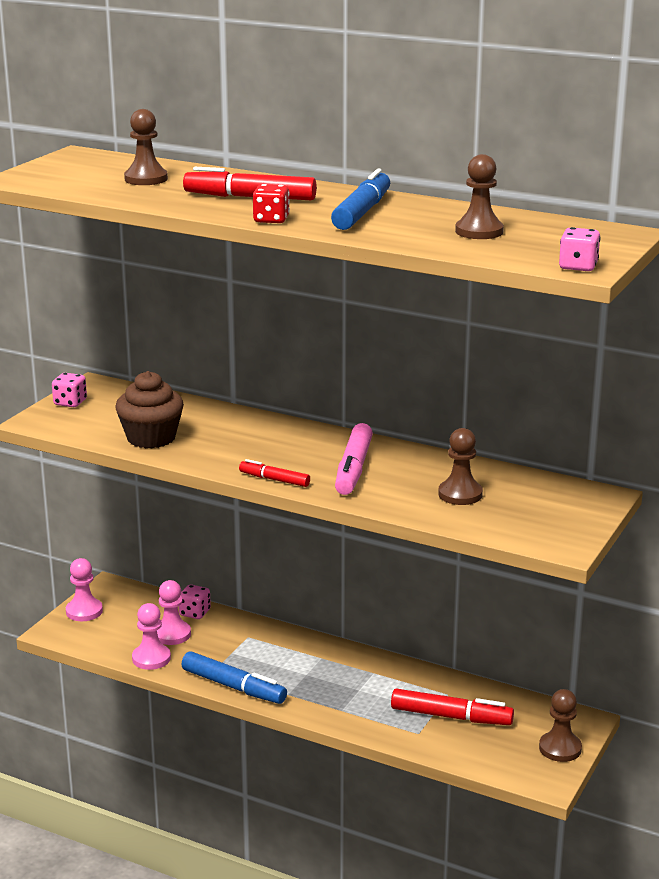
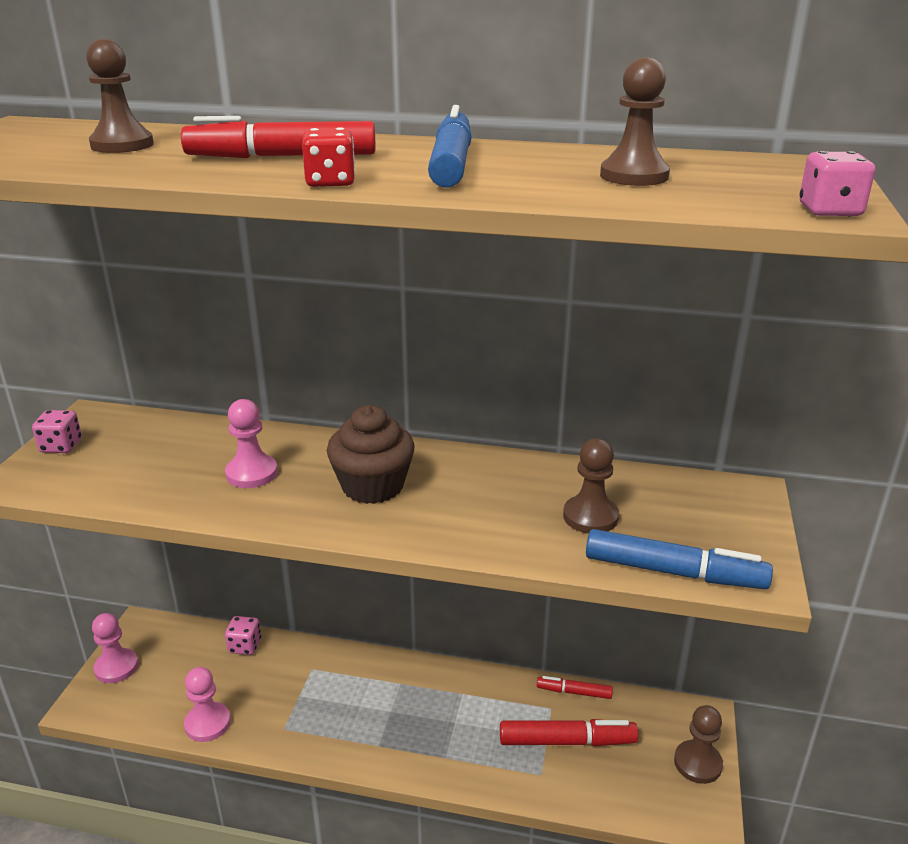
camera: 15 degrees left, 5 degrees up
brown cupcake [115,371,184,448] -> brown cupcake moved to [327,405,414,504]
pink pawn [157,580,191,645] -> pink pawn moved to [225,399,278,488]
blue marker [181,651,287,704] -> blue marker moved to [586,529,773,589]
red marker [239,459,310,487] -> red marker moved to [537,676,613,699]
pink marker [335,423,373,495] -> none

